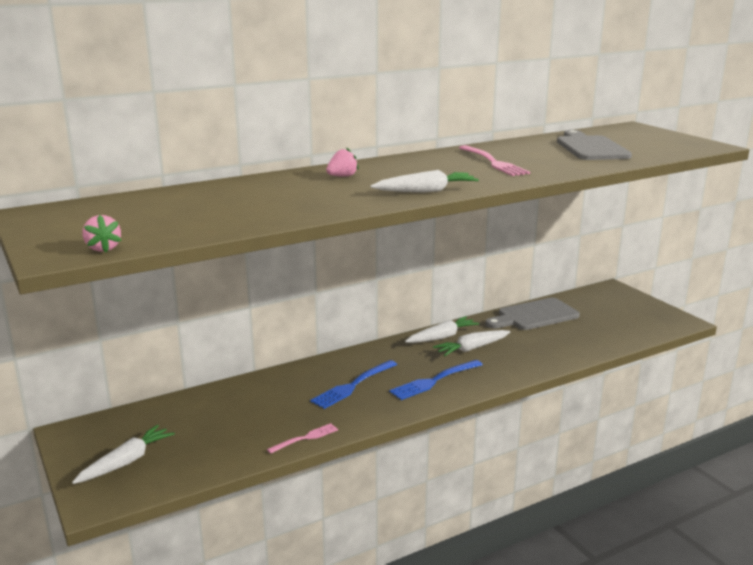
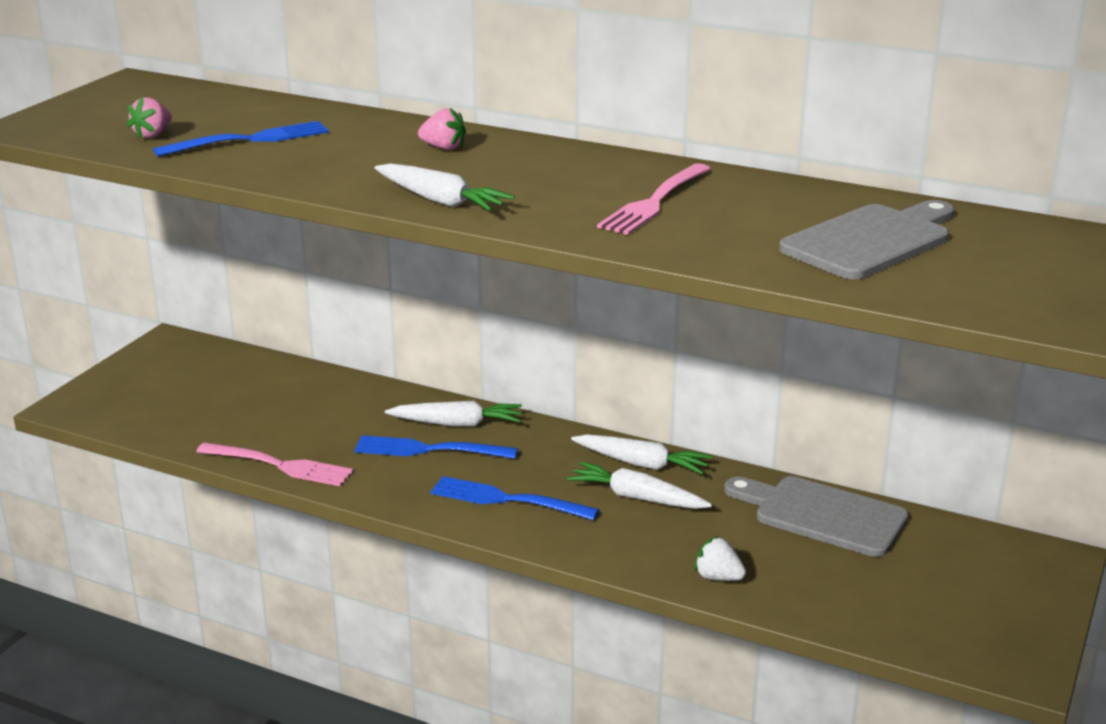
camera: 55 degrees right, 5 degrees up
white carrot [72,425,175,484] -> white carrot moved to [385,400,522,427]
pink strawberry [82,215,122,252] -> pink strawberry moved to [127,97,172,139]
pink fork [267,423,338,454] -> pink fork [196,443,354,486], size x1.61
none -> blue fork [153,121,329,157]
none -> white strawberry [695,536,746,581]

